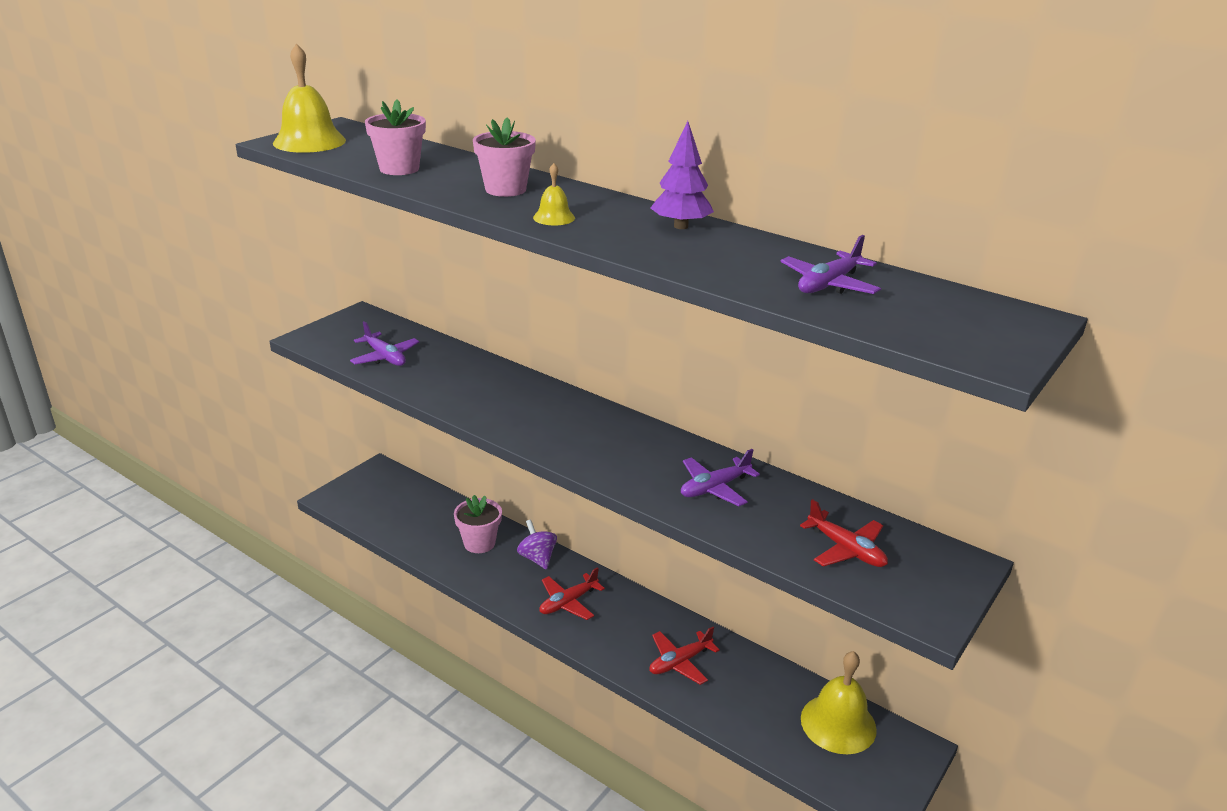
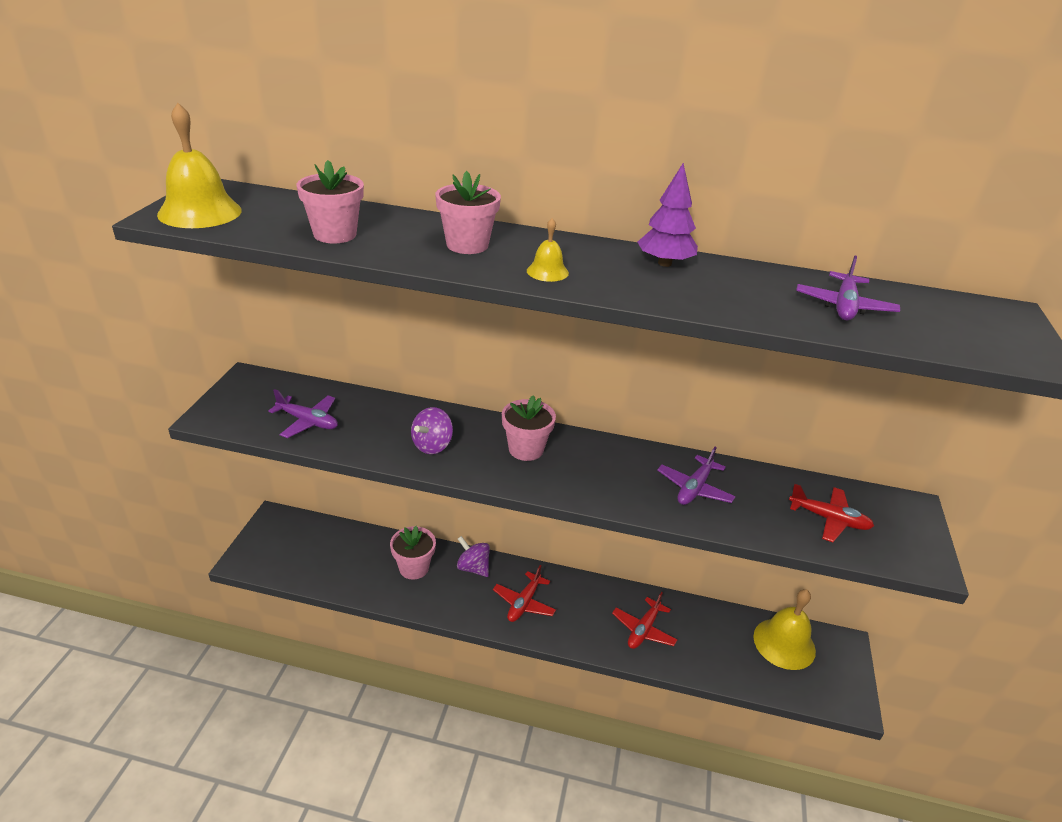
camera: 25 degrees left, 5 degrees up
none -> purple spinning top [411,407,453,454]
none -> pink flower pot [502,395,556,461]

